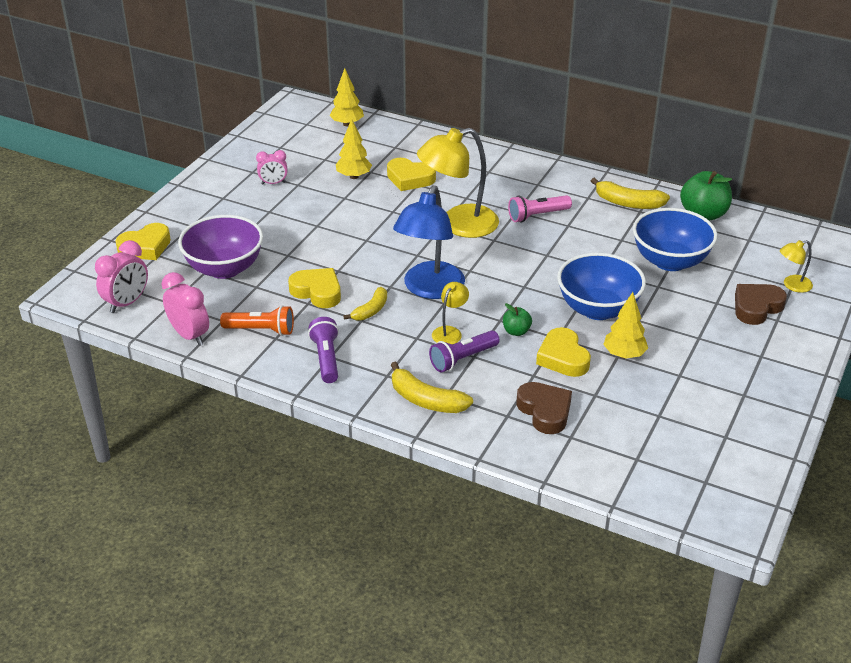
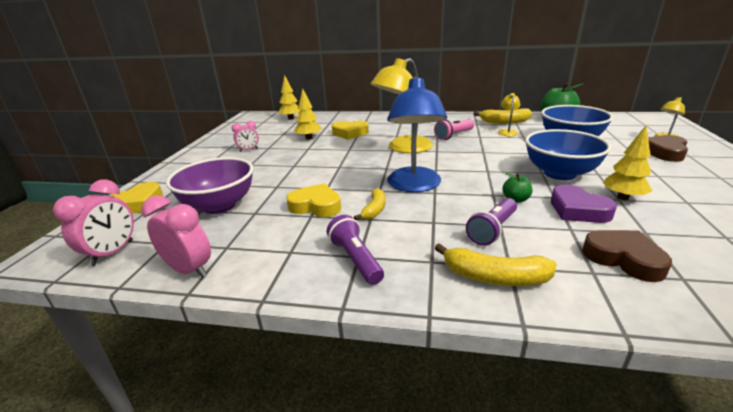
camera: 15 degrees left, 10 degrees down
orange flashlight [220,305,294,336] -> none
yellow lamp [432,282,469,344] -> yellow lamp moved to [498,93,520,136]
yellow heart [536,327,591,377] -> purple heart [551,184,617,223]

